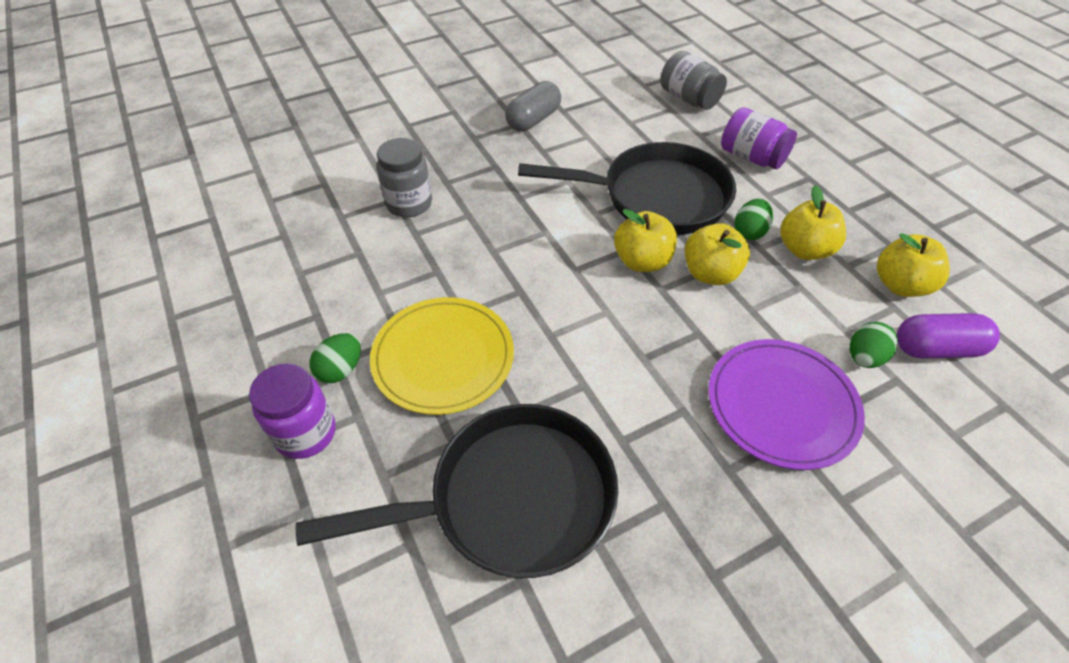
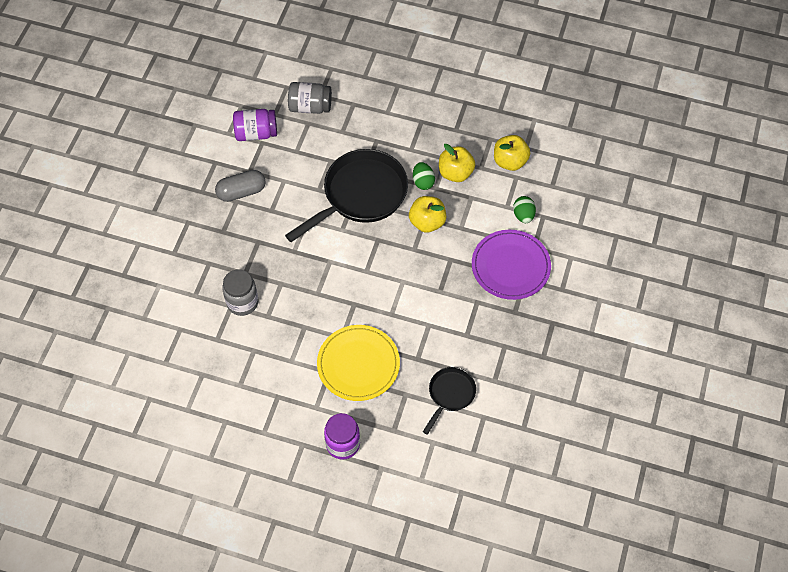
camera: 45 degrees left, 10 degrees up
black pan [296,404,618,578] -> black pan [423,367,476,435], size x0.52
green egg [309,333,361,383] -> none
grey capsule [505,81,561,131] -> grey capsule turned 75 degrees clockwise [215,170,266,202]
yellow apple [614,209,677,272] -> none
purple jar [721,107,797,169] -> purple jar moved to [233,109,277,141]
purple capsule [897,313,1000,359] -> none

